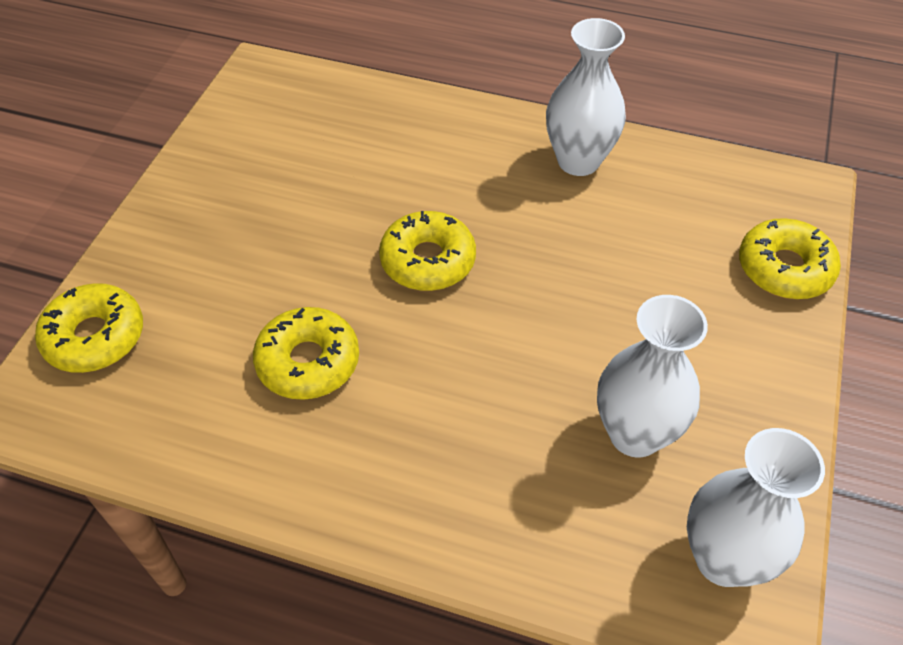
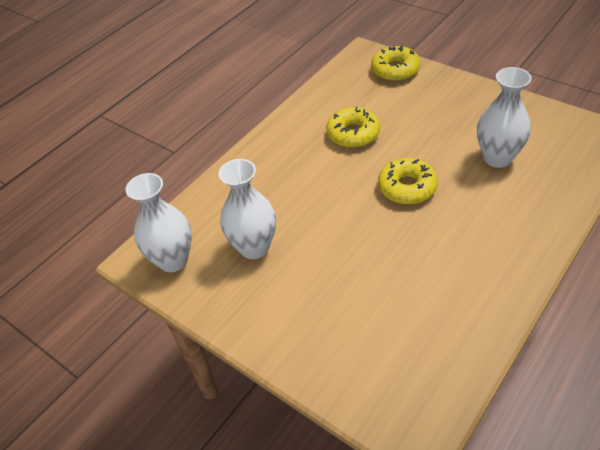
camera: 115 degrees right, 5 degrees down
white vase [546,18,626,176] -> white vase moved to [477,67,532,168]
yellow donut [739,218,841,299] -> none

